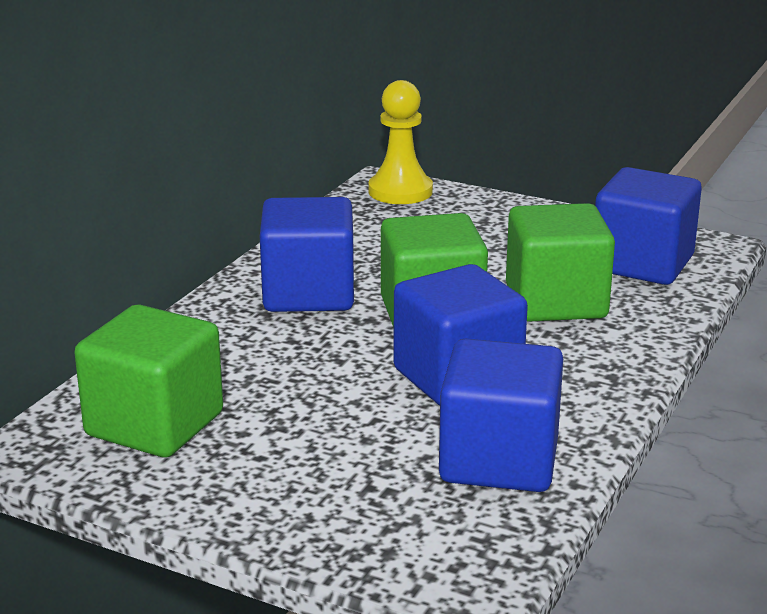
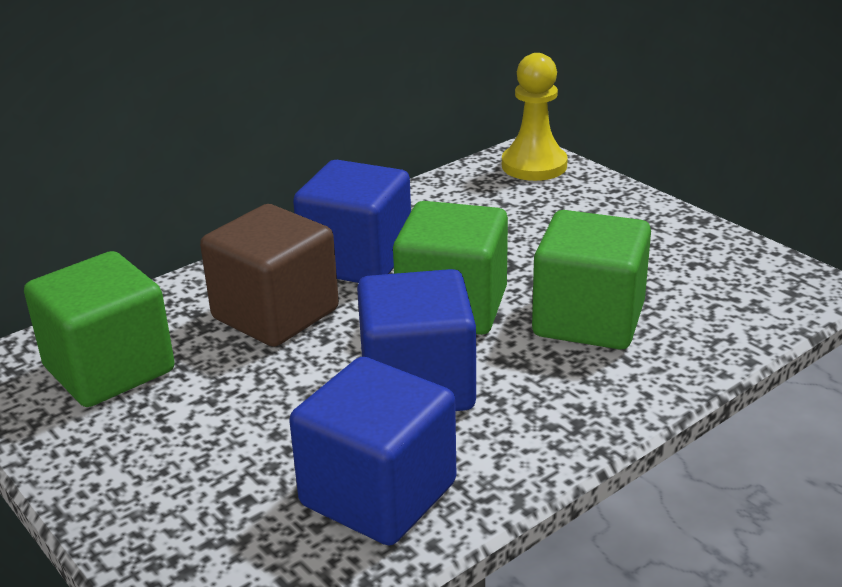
camera: 25 degrees right, 5 degrees up
blue cube [595,167,702,285] -> none
none -> brown cube [200,204,339,347]

